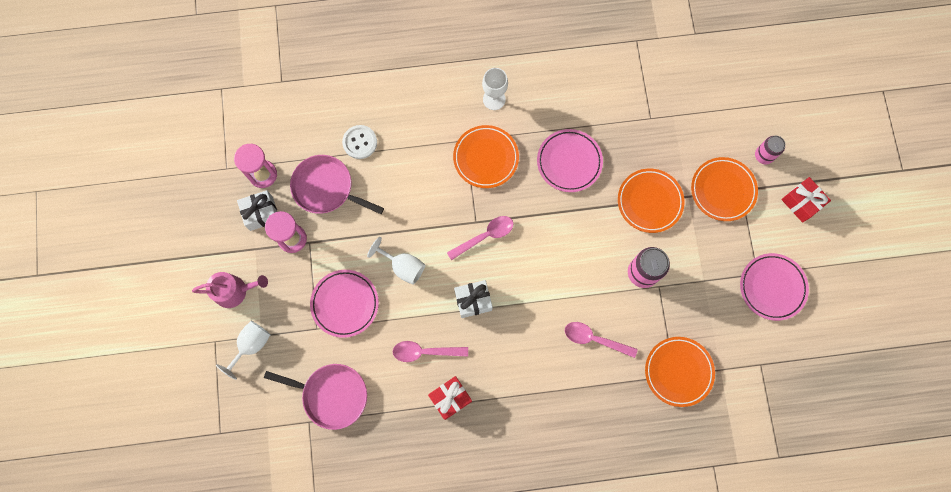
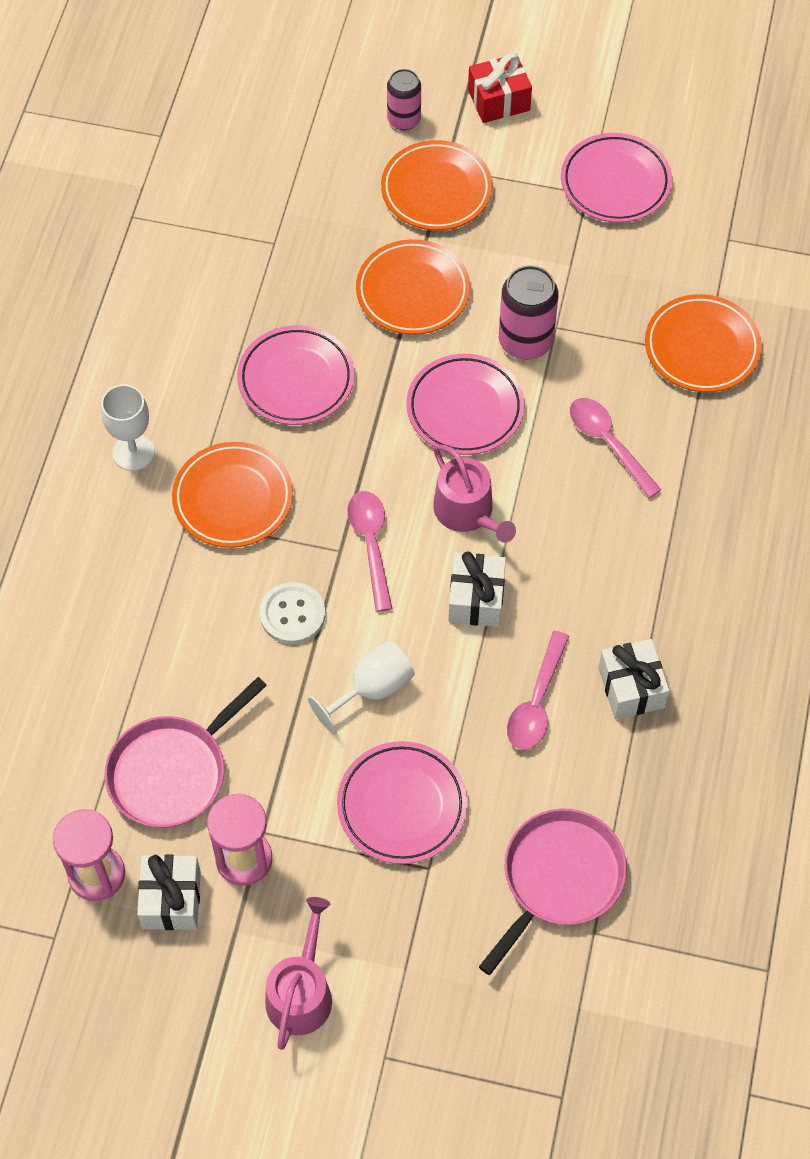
camera: 70 degrees left, 15 degrees down
white goblet [216,321,270,380] -> none
white button [342,125,377,159] -> white button moved to [260,582,325,644]
red gift [428,376,472,420] -> white gift [598,639,669,719]
pink spoon [565,322,638,358] -> pink spoon turned 105 degrees clockwise [570,398,661,498]
none -> pink plate [406,354,524,455]
none -> pink watering can [433,445,516,543]

